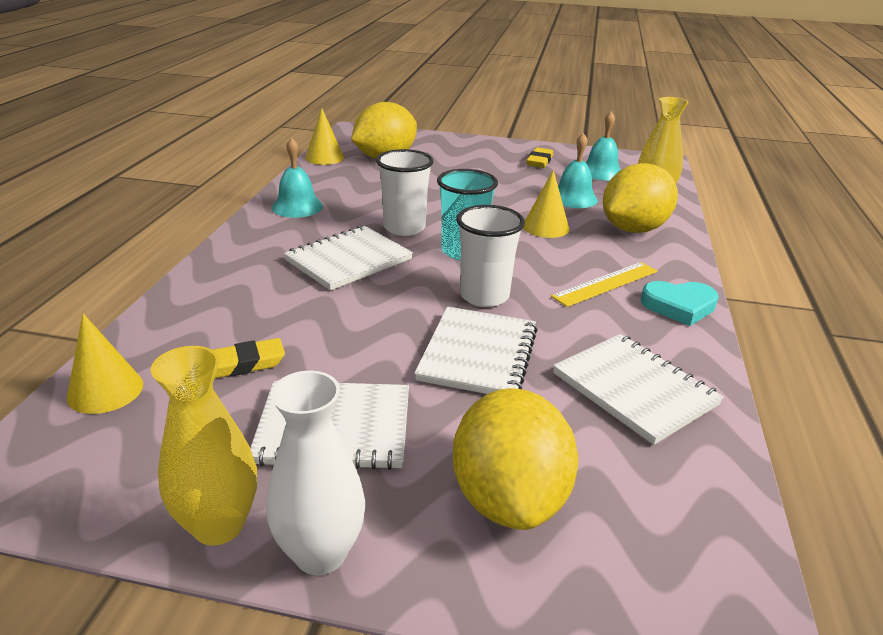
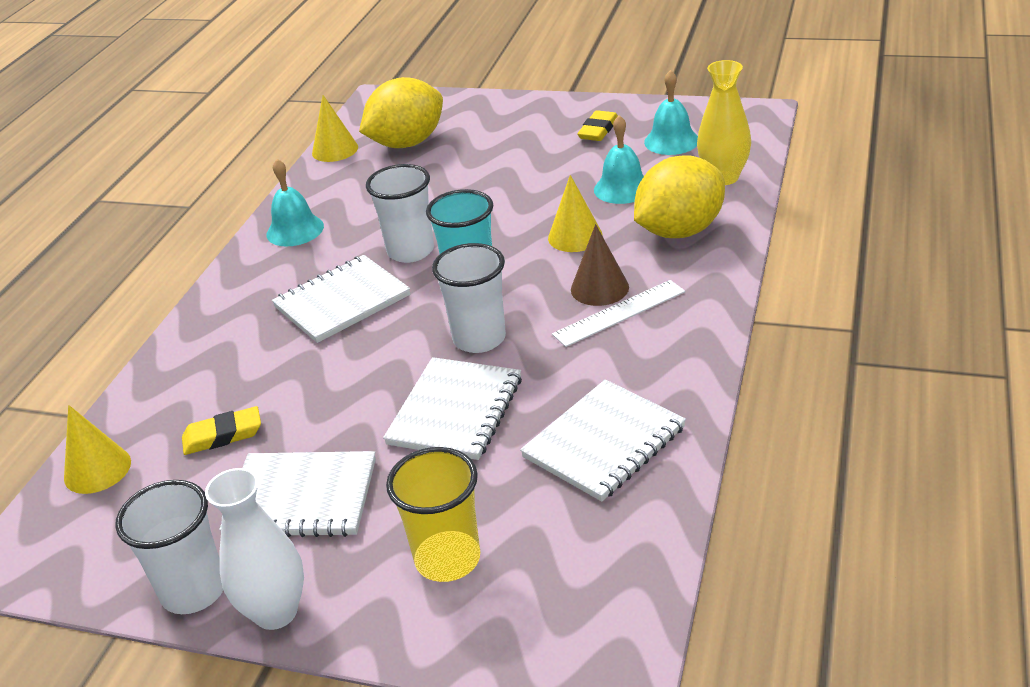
camera: 10 degrees right, 5 degrees up
yellow vase [151,346,257,545] -> white cup [115,480,223,614]
yellow lemon [452,388,578,530] -> yellow cup [386,447,480,582]
yellow ruler [551,262,658,307] -> white ruler [552,280,685,347]
white notebook [553,334,724,445] -> white notebook turned 75 degrees clockwise [520,379,686,501]
turquoise heart [641,281,719,326] -> none
none -> brown cone [571,224,629,306]

